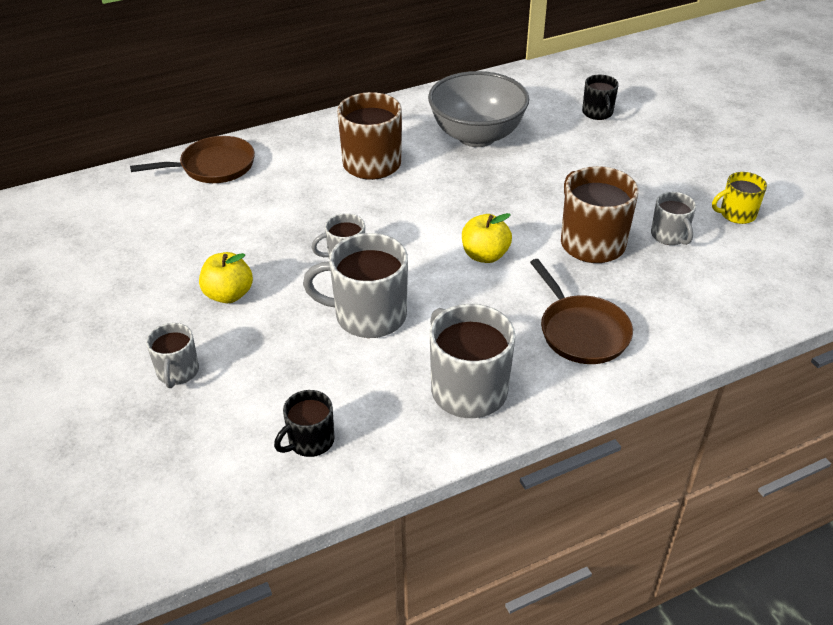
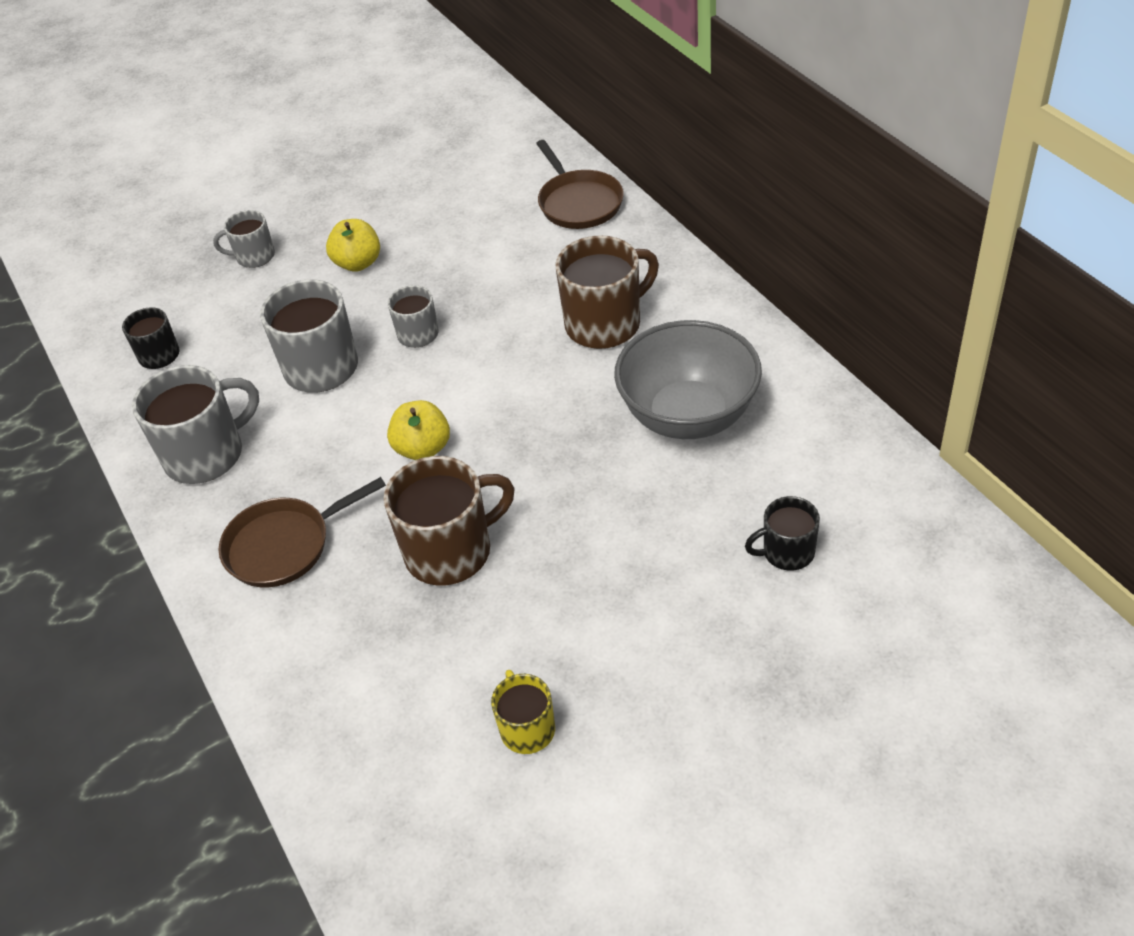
camera: 90 degrees right, 5 degrees up
grey mug [651,192,696,245] -> none

